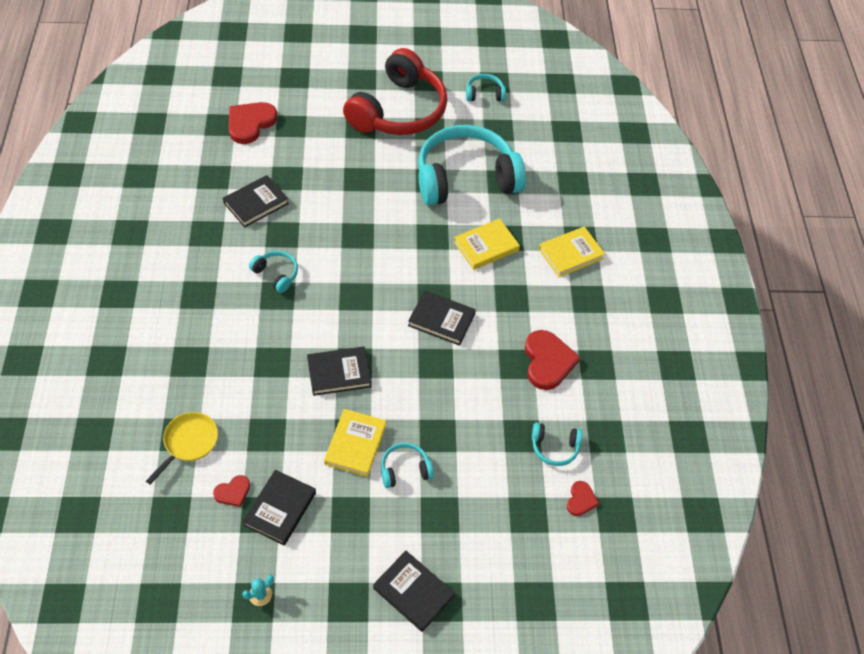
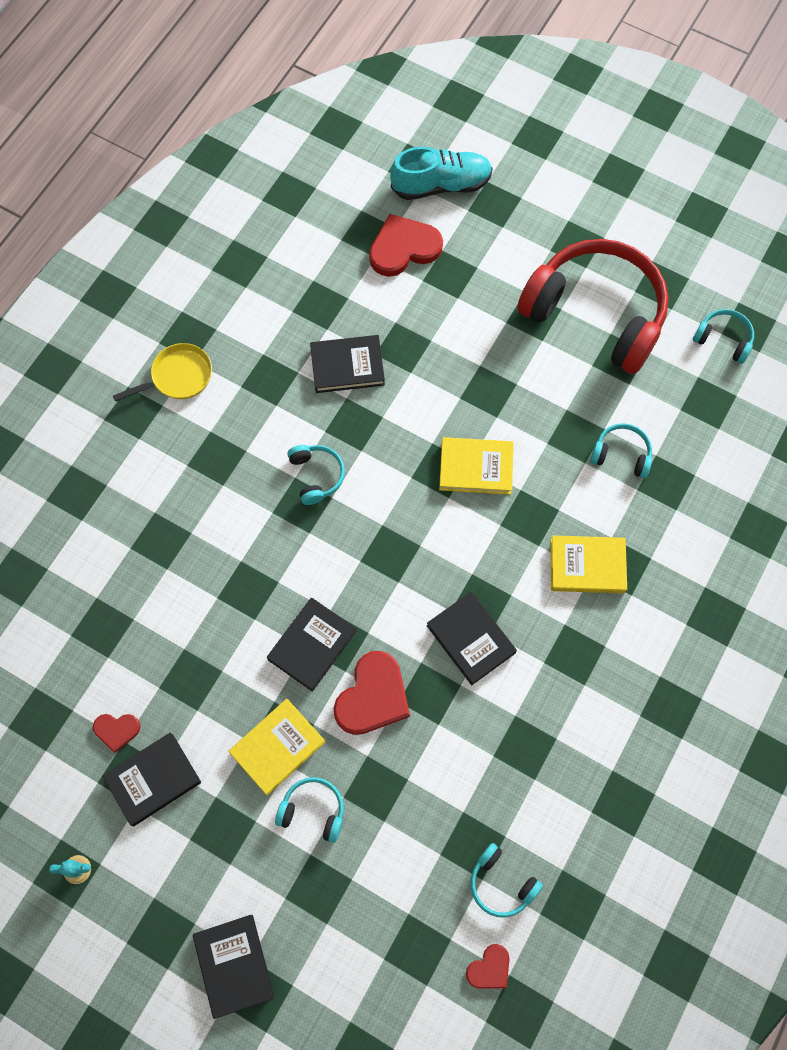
camera: 35 degrees right, 15 degrees up
yellow pan [146,412,218,485] -> yellow pan moved to [113,343,212,402]
black book [307,347,371,396] -> black book turned 75 degrees counterclockwise [267,598,356,692]
red headphones [343,48,447,135] -> red headphones turned 120 degrees counterclockwise [517,239,669,374]
turquoise headphones [418,125,526,206] -> turquoise headphones [590,423,652,478], size x0.41
red heart [525,330,580,390] -> red heart moved to [334,651,410,735]
yellow book [539,227,605,277] -> yellow book moved to [439,437,514,495]
none -> turquoise shoe [390,147,493,200]

